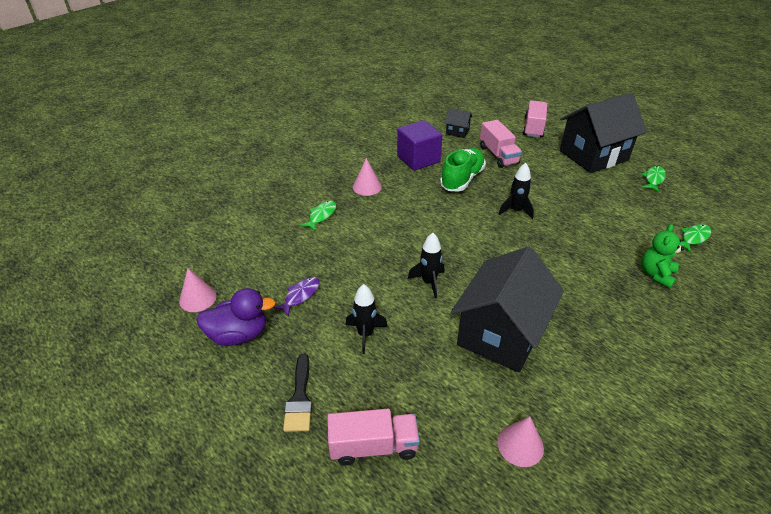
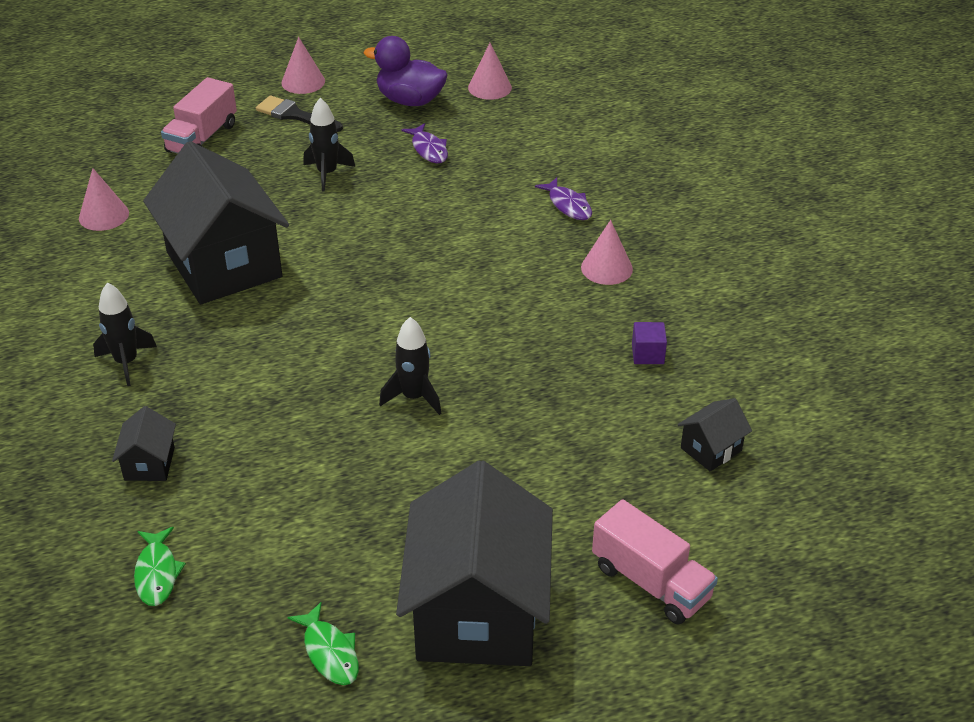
camera: 120 degrees right, 0 degrees up
purple duck [196,288,276,346] -> purple duck turned 90 degrees clockwise [364,36,448,106]
green fish [300,201,336,231] -> purple fish [535,178,592,220]
purple cube [397,120,442,171] -> purple cube [632,322,667,364], size x0.47
black rocket [408,233,444,298] -> black rocket moved to [93,282,157,386]
green shoe [440,148,486,191] -> none
pink truck [480,120,522,168] -> none
green teddy bear [642,224,684,288] -> black house [112,406,176,481]
none -> pink cone [281,37,325,94]

